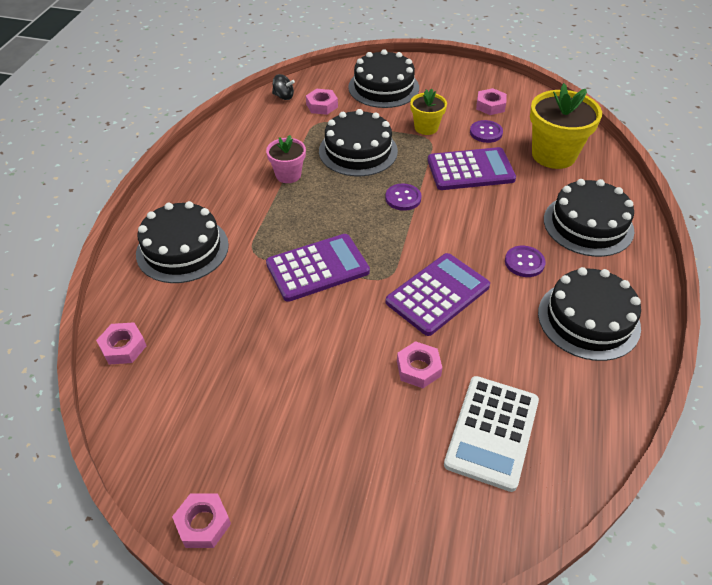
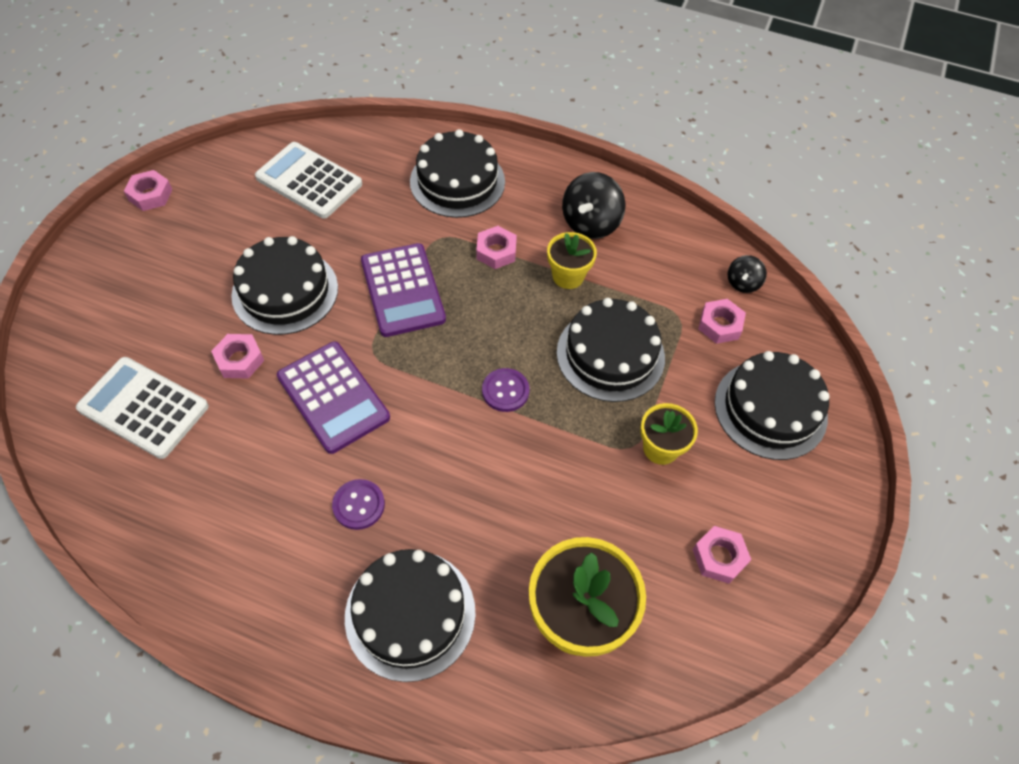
camera: 95 degrees right, 10 degrees up
pink nut [96,322,146,365] -> pink nut moved to [476,226,517,269]
pink flower pot [266,135,306,183] -> yellow flower pot [547,232,597,289]
purple calculator [428,147,516,190] -> none
purple button [470,120,503,143] -> none
black cake [538,267,641,361] -> black cake moved to [231,236,338,335]
none -> white calculator [255,142,362,219]
none -> black spinning top [562,172,625,239]

